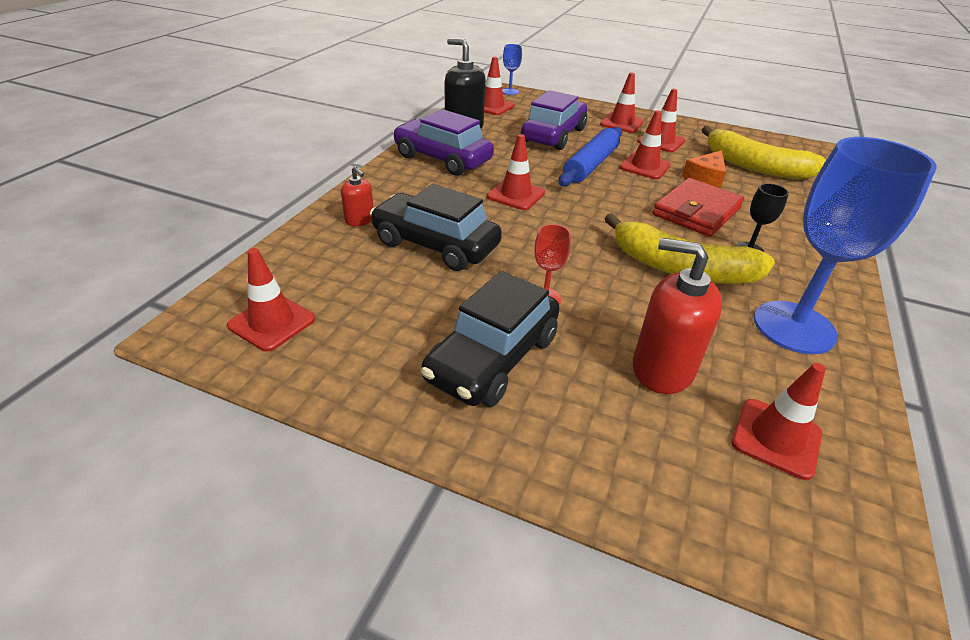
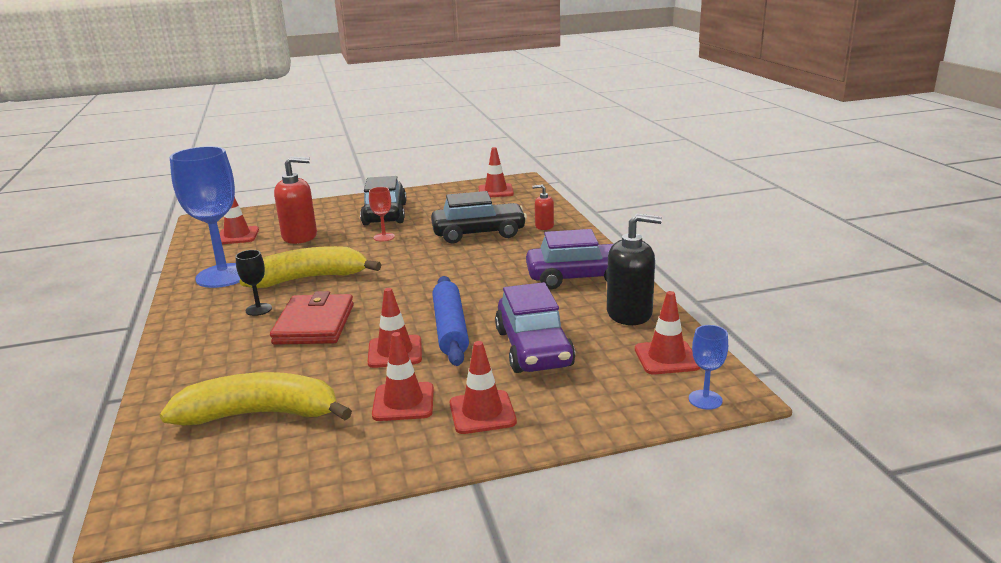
camera: 145 degrees right, 15 degrees down
red traffic cone [487,134,545,210] -> none
orange cheese [682,151,726,188] -> none

